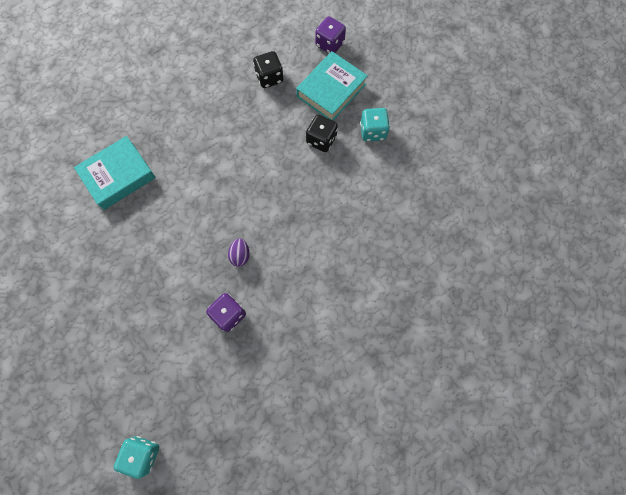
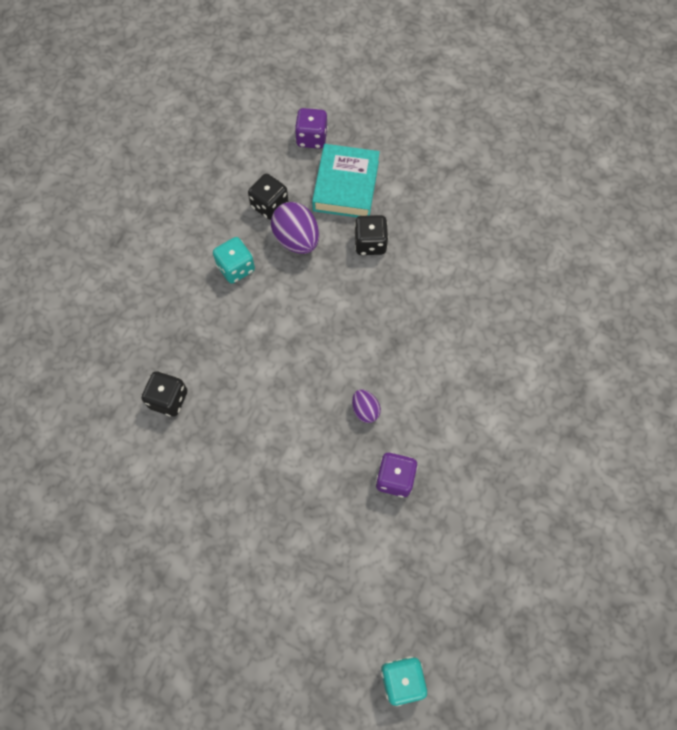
camera: 30 degrees left, 5 degrees down
turquoise book [74,136,156,210] -> black dice [142,371,187,417]
turquoise dice [360,108,390,142] -> turquoise dice moved to [213,237,255,284]
none -> purple egg [271,202,319,254]

